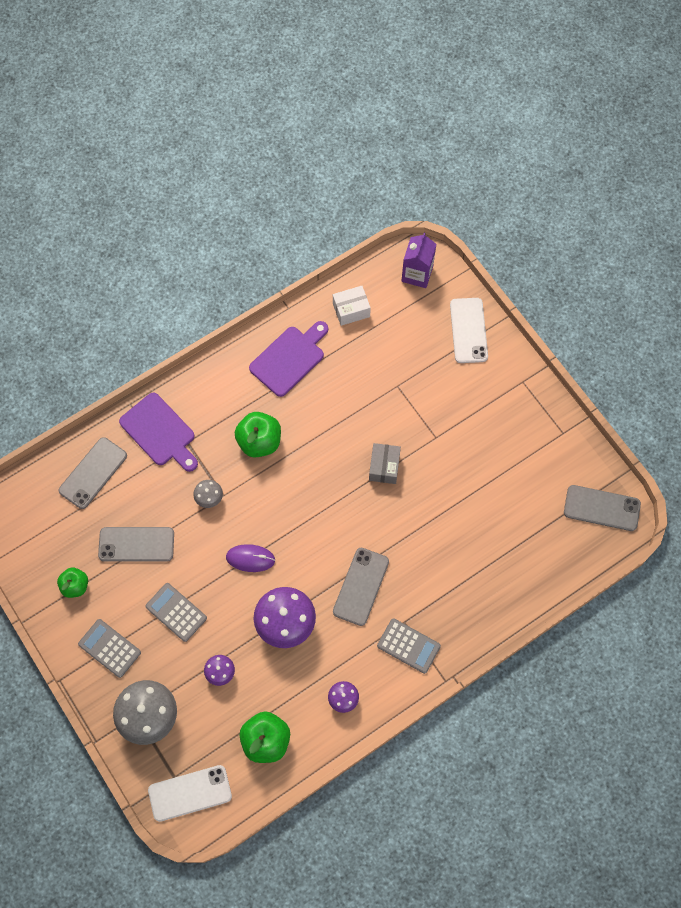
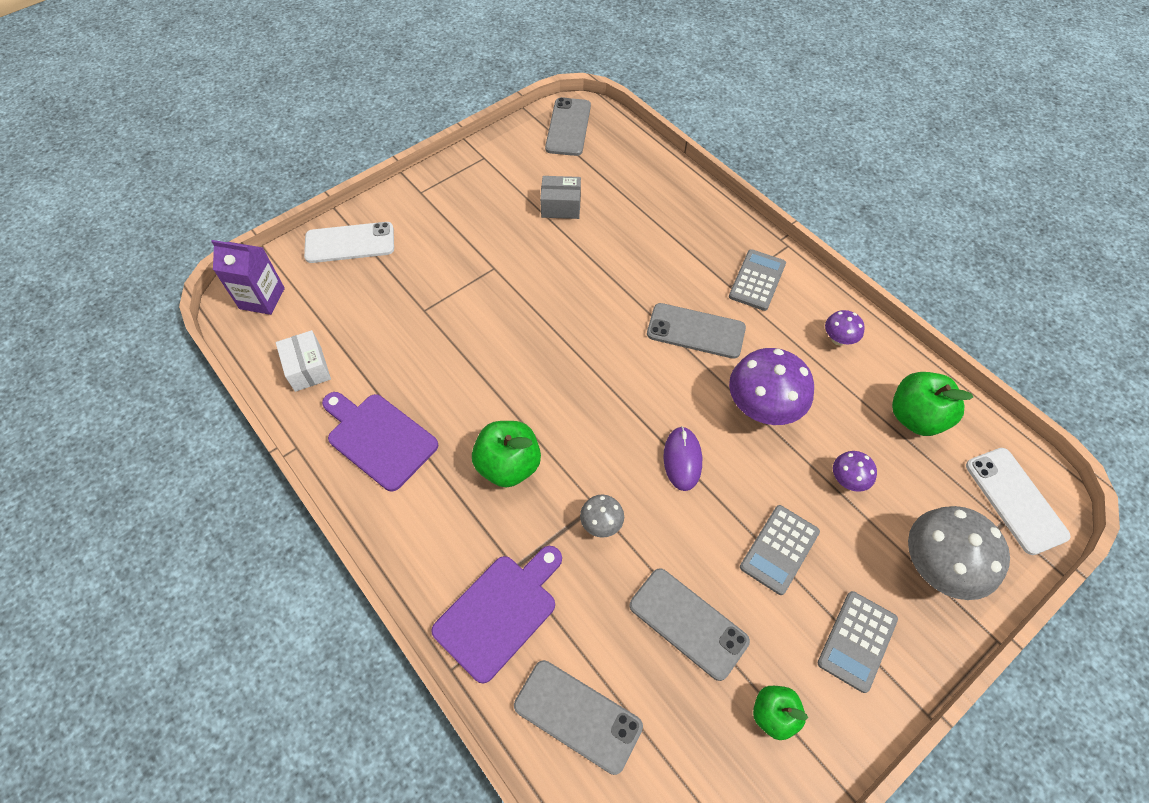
camera: 95 degrees left, 10 degrees down
grey phone [98,527,174,562] -> grey phone turned 45 degrees counterclockwise [629,568,750,681]
grey box [369,443,401,484] -> grey box moved to [540,176,581,219]

